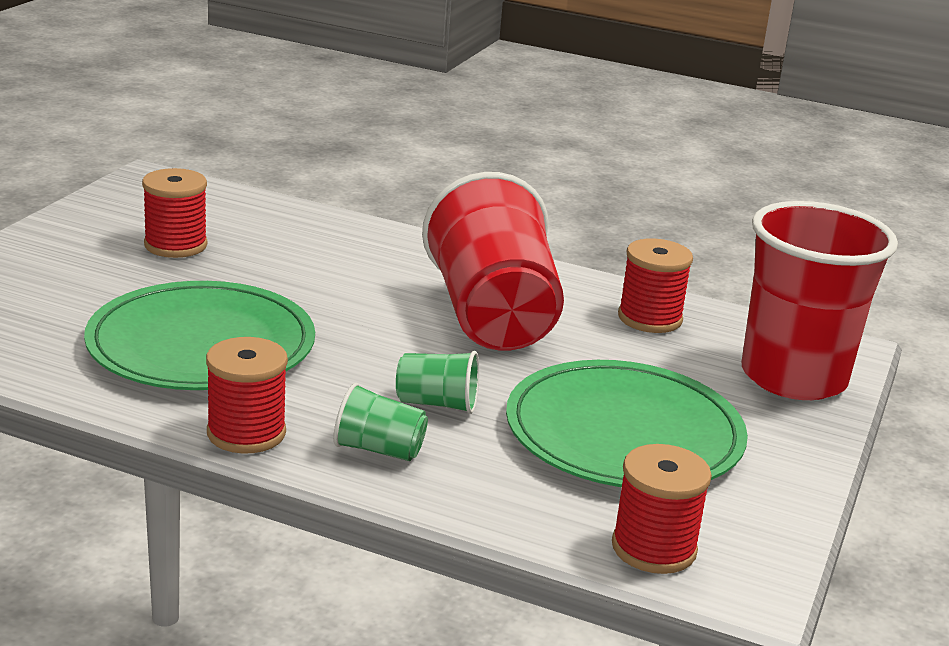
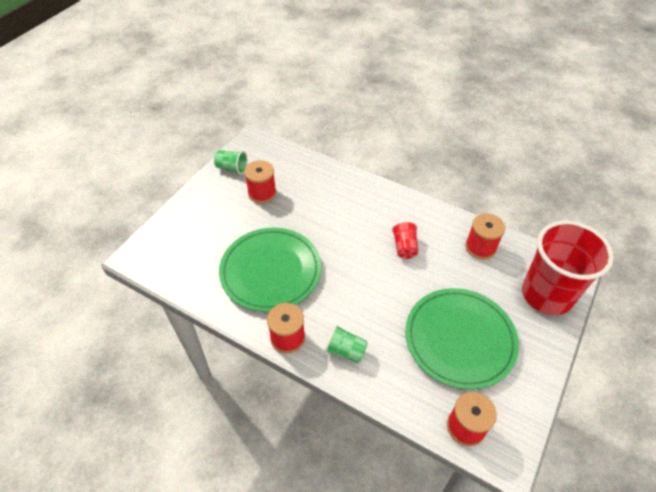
camera: 10 degrees right, 25 degrees up
green cup [396,351,480,414] -> green cup moved to [214,150,248,174]
red cup [422,172,564,351] -> red cup [392,221,418,259], size x0.43

